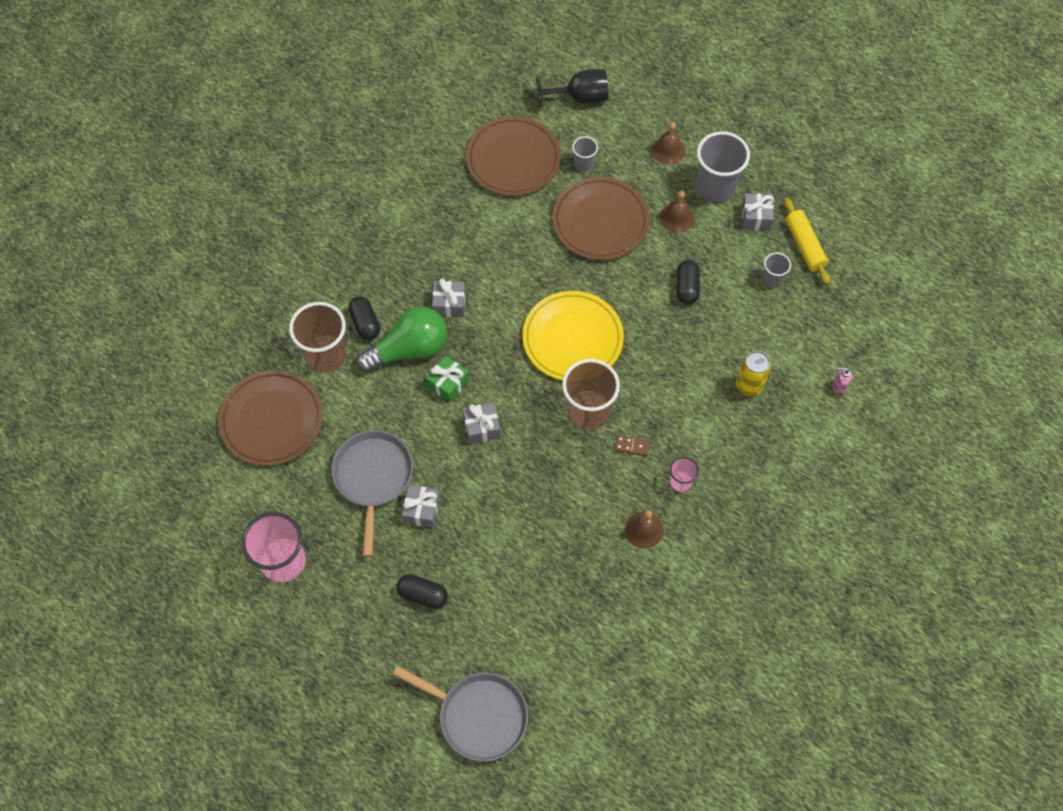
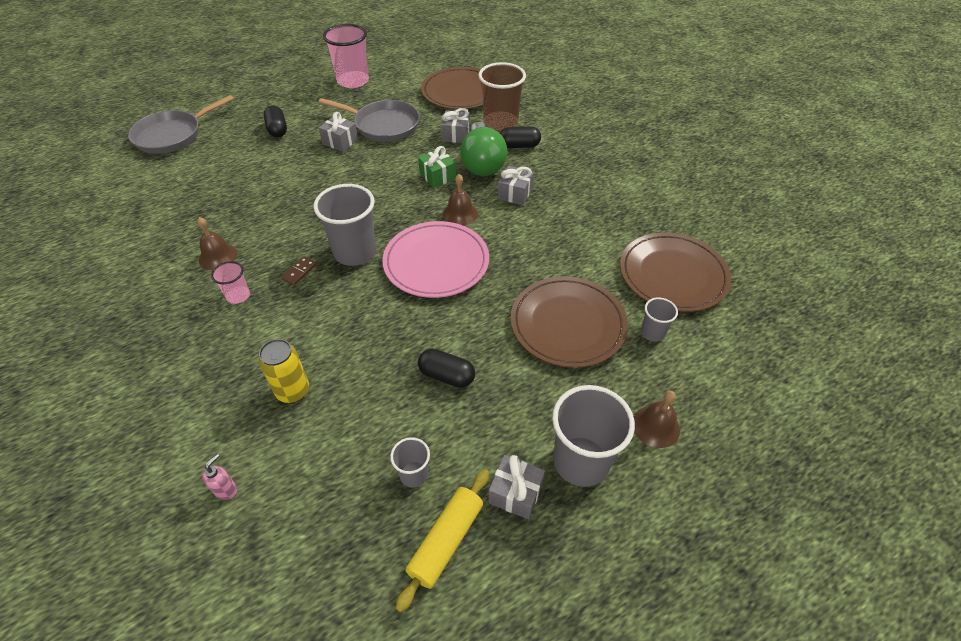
camera: 110 degrees right, 15 degrees down
black capsule [397,574,448,609] -> black capsule turned 60 degrees counterclockwise [263,105,287,137]
grey gift [463,403,501,444] -> grey gift moved to [441,108,470,143]
yellow plate [523,291,624,381] -> pink plate [382,221,489,298]
black goblet [536,69,608,108] -> none
brown cup [562,359,620,430] -> grey cup [314,184,376,266]
brown bell [660,191,694,233] -> brown bell moved to [443,174,478,225]
yellow rolling pin [784,198,830,284] -> yellow rolling pin turned 60 degrees counterclockwise [395,469,489,612]

